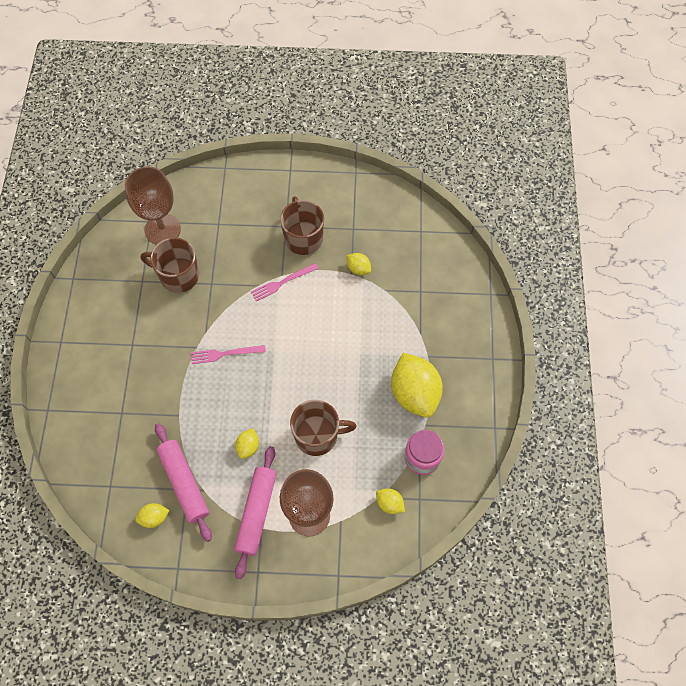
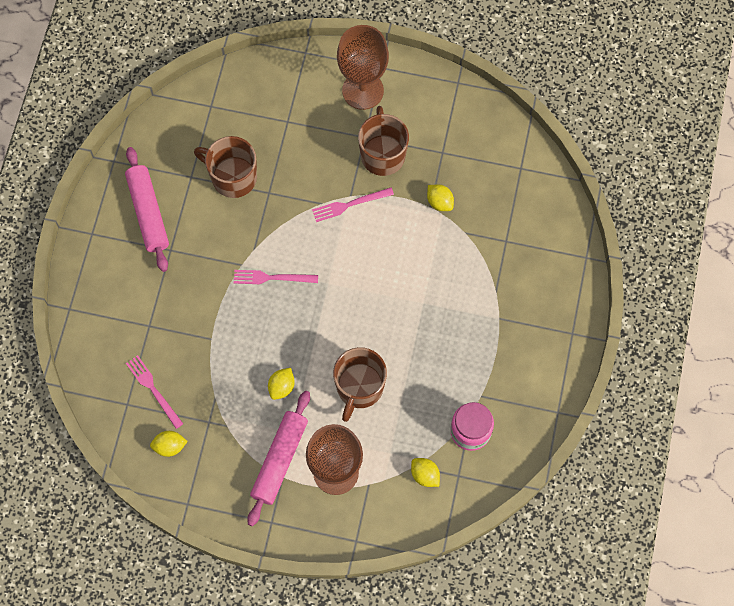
camera: 10 degrees right, 5 degrees up
brown goblet [125,166,181,245] -> brown goblet moved to [337,25,389,110]
pink rolling pin [155,423,212,542] -> pink rolling pin moved to [125,147,169,272]
brown mug [290,400,357,456] -> brown mug turned 105 degrees clockwise [333,347,387,422]
yellow lemon [391,353,443,417] -> none
none -> pink fork [126,355,183,429]

